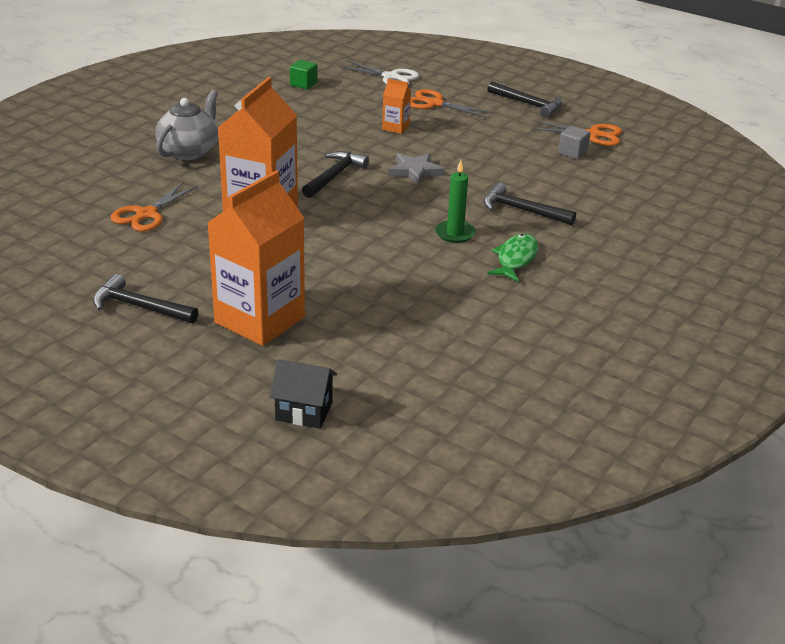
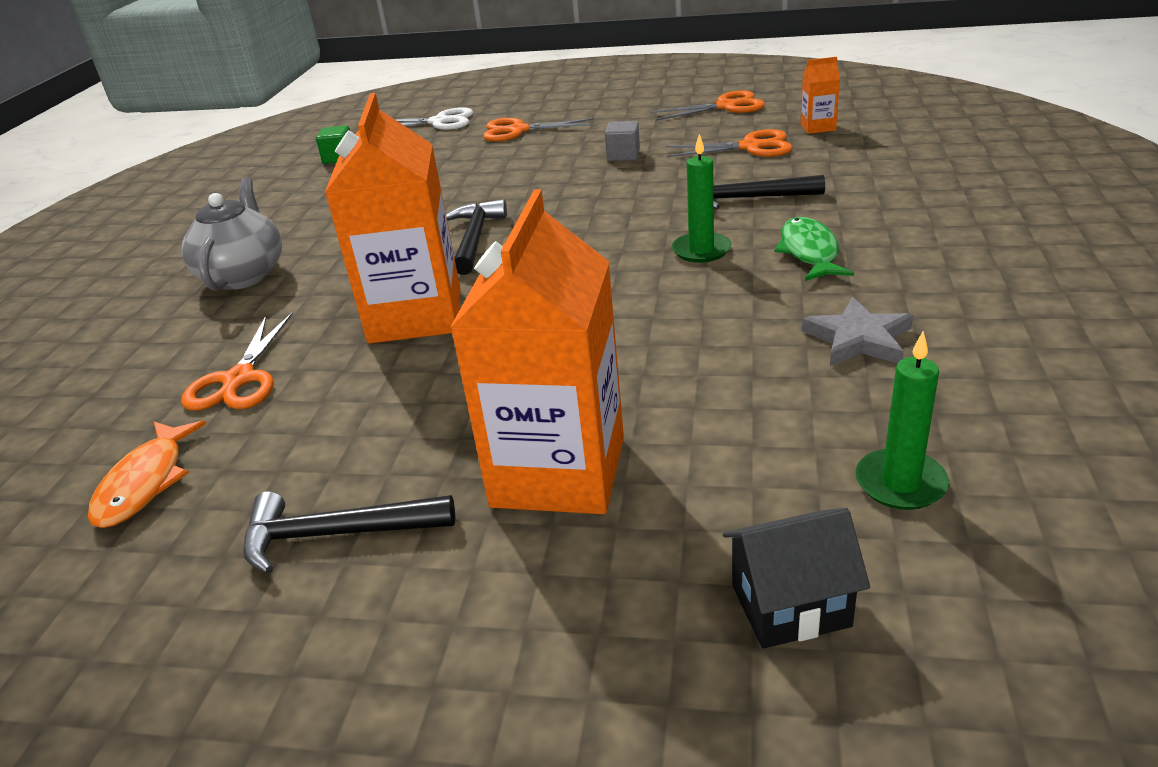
camera: 20 degrees left, 0 degrees up
orange carton [382,79,411,134] -> orange carton moved to [801,57,840,134]
grey star [388,153,445,186] -> grey star moved to [802,297,913,366]
black hammer [488,81,562,118] -> none
grey cube [558,126,590,159] -> grey cube moved to [605,121,640,161]
none -> orange fish [88,421,206,528]
none -> orange scissors [666,129,793,157]
none -> green candle [855,331,949,510]

